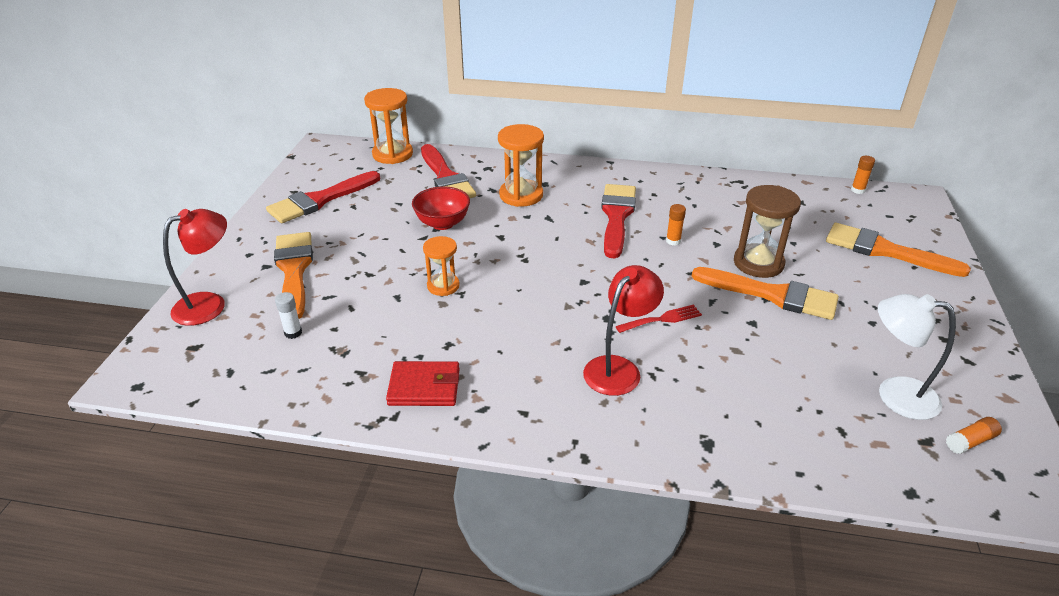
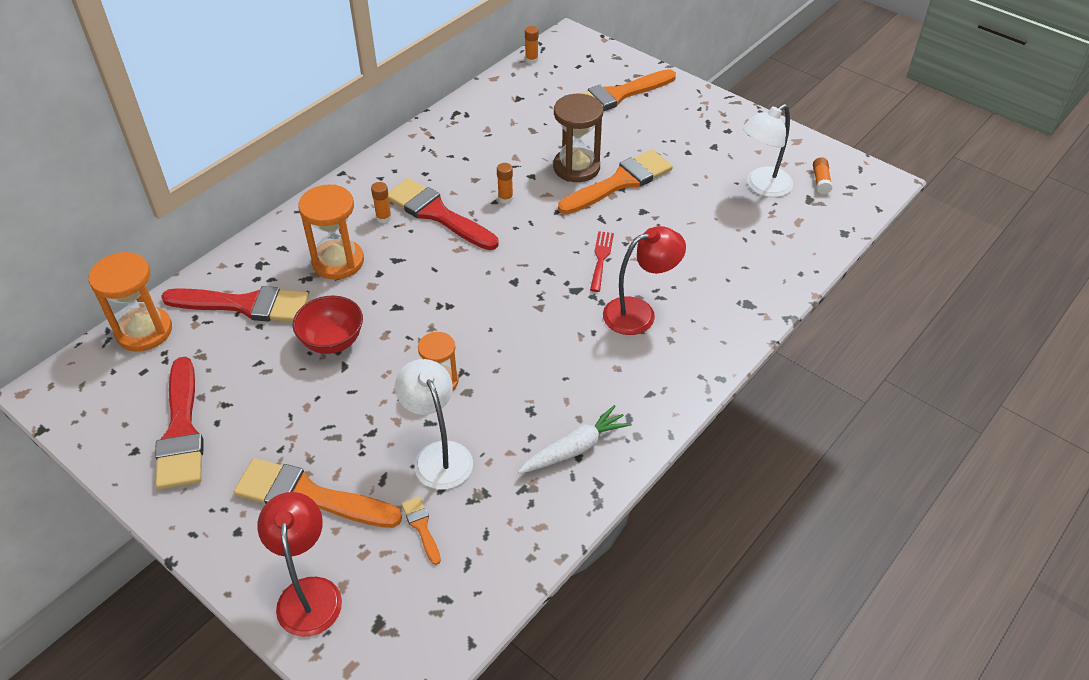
camera: 60 degrees left, 10 degrees up
white glue stick [275,292,302,339] -> orange brush [401,496,441,565]
red wallet [386,361,460,406] -> white carrot [518,405,632,474]
red lamp [583,265,664,396] -> red lamp turned 90 degrees clockwise [603,226,686,335]
none -> orange glue stick [371,182,392,223]
none -> white lamp [395,359,473,490]

